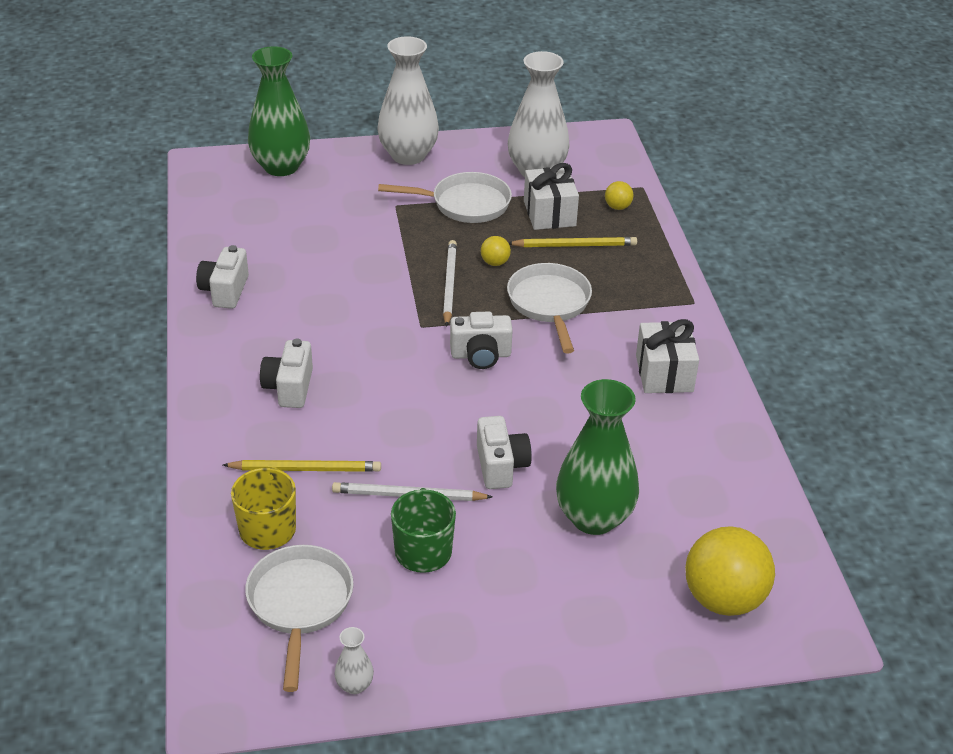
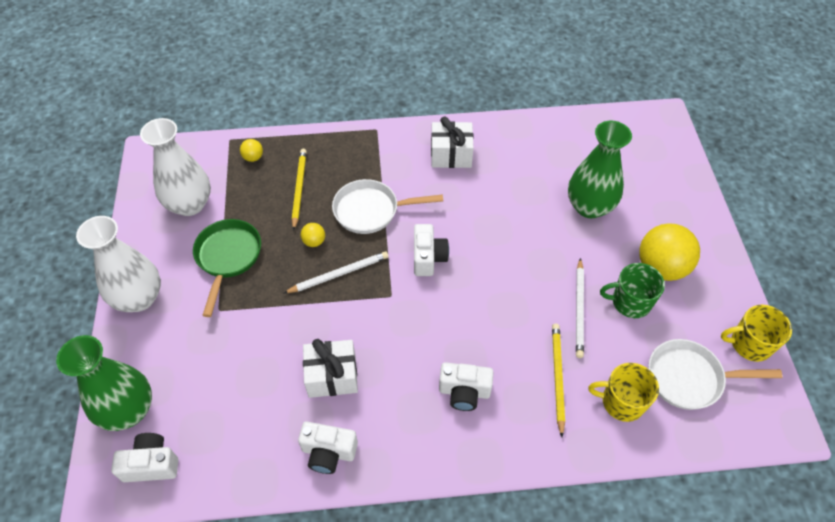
camera: 85 degrees left, 15 degrees up
white vase [334,627,374,694] -> yellow mug [721,305,792,362]
white pan [378,172,512,223] -> green pan [193,219,261,317]
white pencil [443,240,457,327] -> white pencil turned 150 degrees clockwise [284,251,388,293]
white camera [477,416,531,489] -> white camera moved to [111,433,178,482]
white gift [524,163,579,230] -> white gift moved to [303,339,358,398]
yellow ball [685,526,775,616] -> yellow ball moved to [639,223,700,281]

